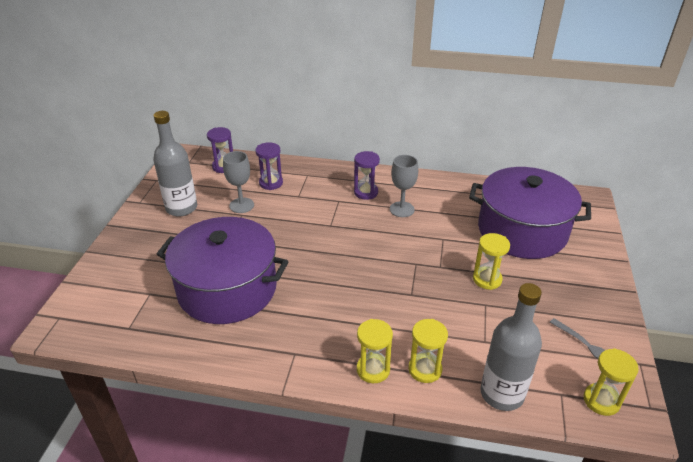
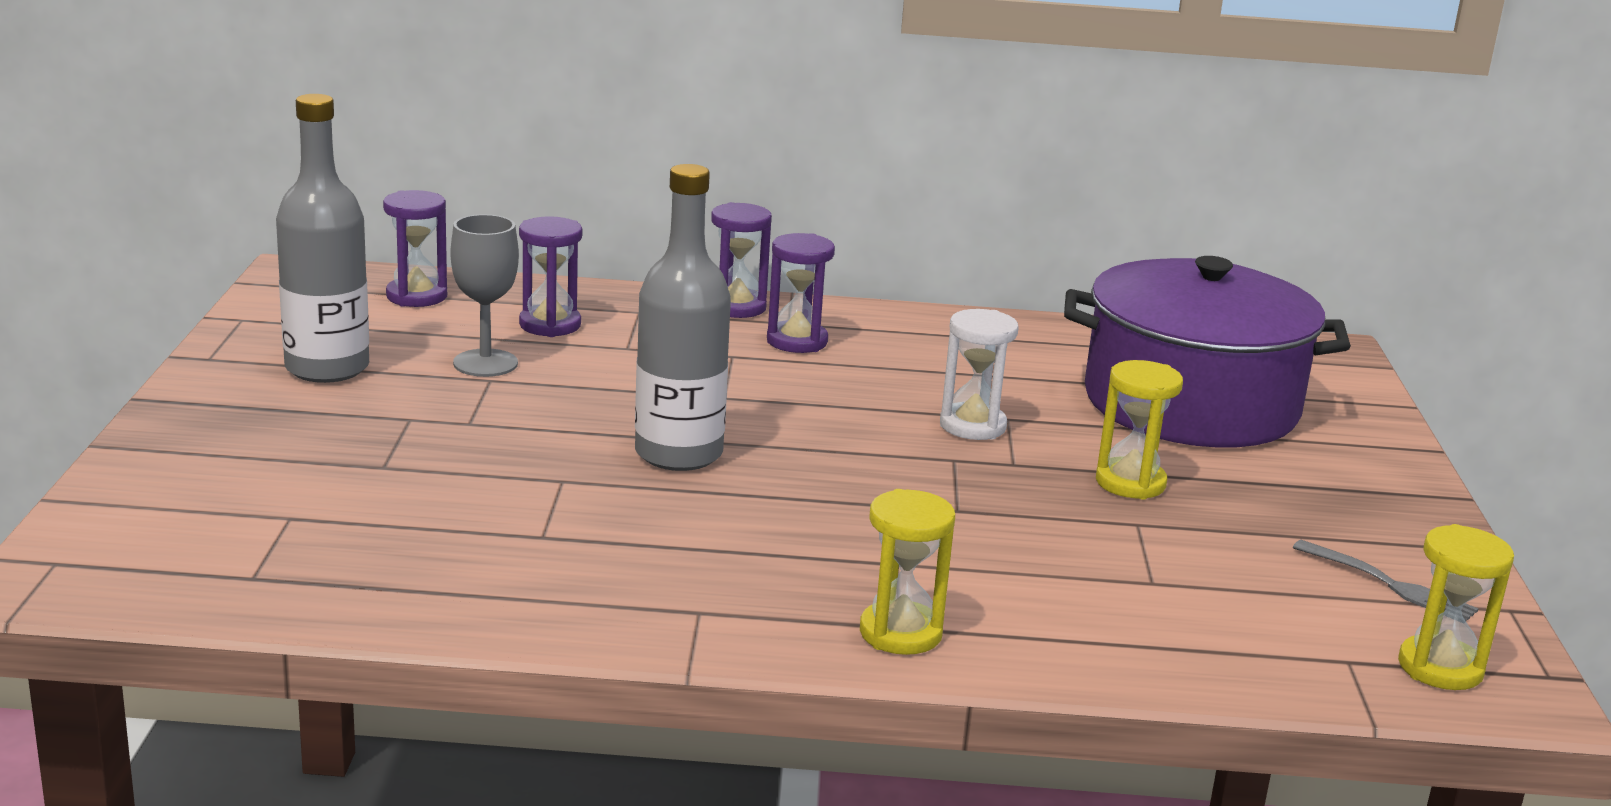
camera: 10 degrees left, 15 degrees down
purple pot [157,217,289,324] -> none
grey goblet [390,155,418,217] -> none
yellow hourglass [408,319,448,383] -> none
grey bottle [480,283,542,411] -> grey bottle moved to [635,164,731,471]
none -> purple hourglass [711,202,772,318]
none -> white hourglass [940,309,1019,440]

